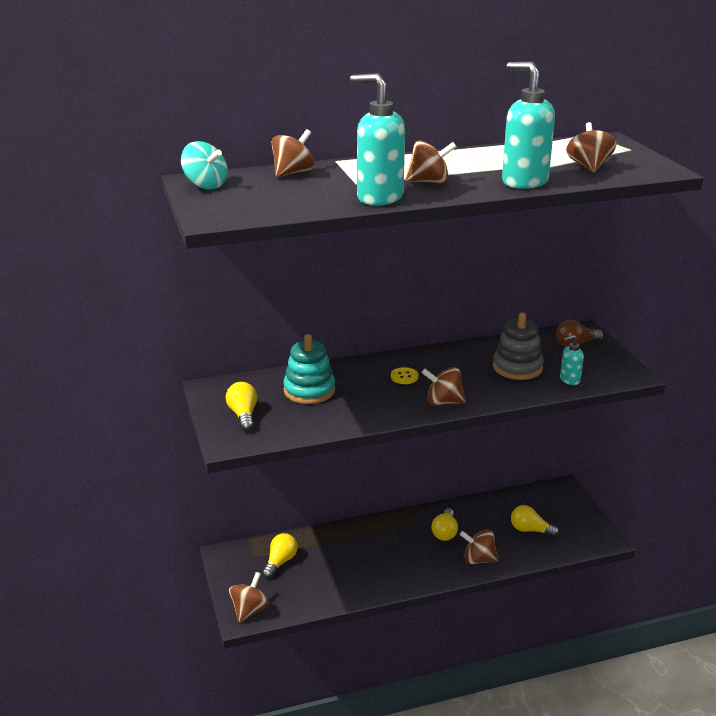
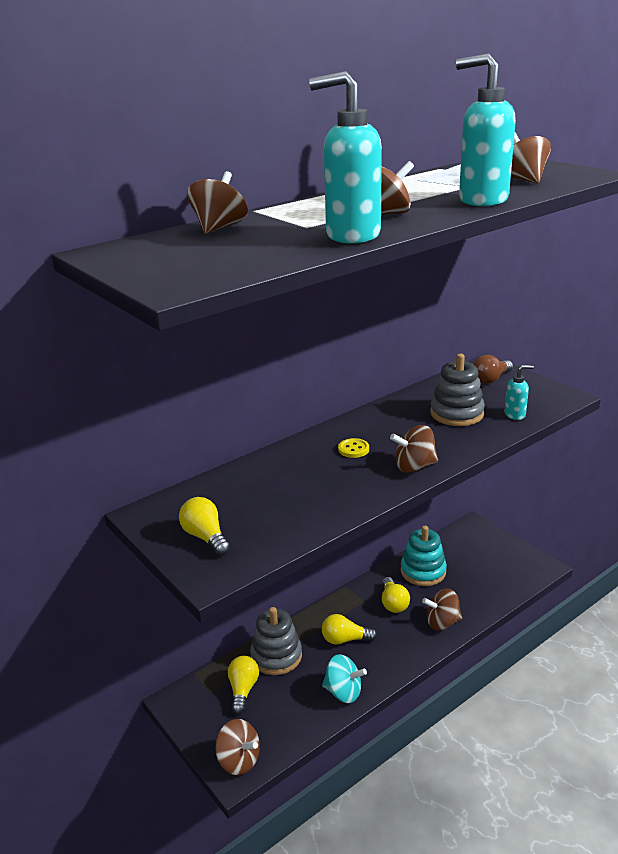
camera: 20 degrees left, 0 degrees up
turquoise spinning top [181,141,227,189] -> turquoise spinning top moved to [322,654,367,703]
brown spinning top [229,572,270,623] -> brown spinning top turned 120 degrees clockwise [215,719,260,775]
turquoise stacking toy [283,334,335,404] -> turquoise stacking toy moved to [401,526,447,586]
yellow light bulb [511,505,559,537] -> yellow light bulb moved to [322,614,377,645]
turquoise soap dispenser [560,335,584,385] -> turquoise soap dispenser turned 150 degrees counterclockwise [504,365,534,420]
none -> grey stacking toy [250,607,302,675]

